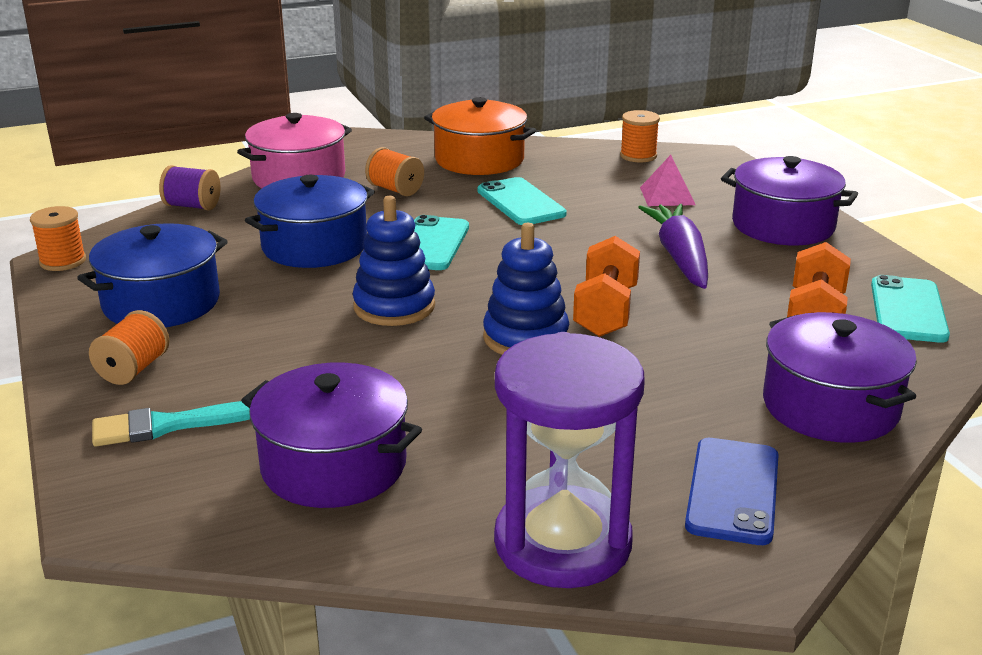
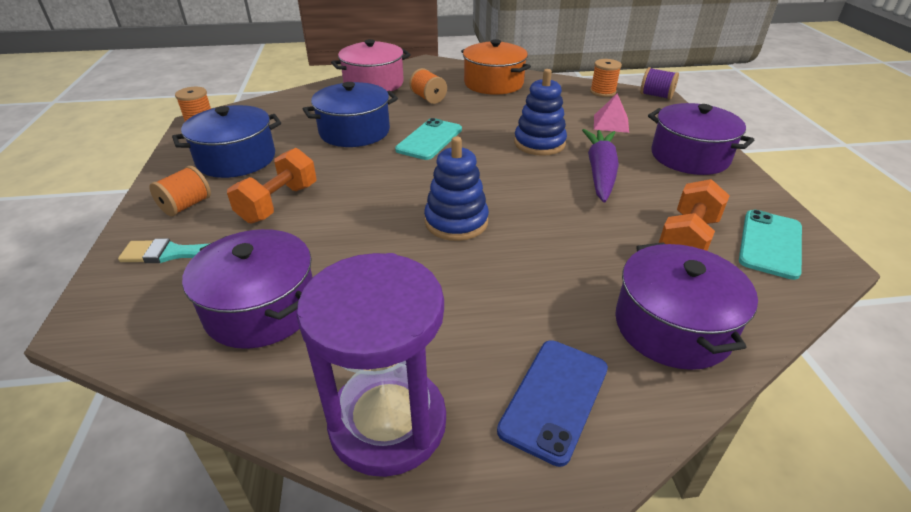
camera: 15 degrees right, 10 degrees up
purple spool [159,165,220,211] -> purple spool moved to [640,67,679,100]
blue stacking toy [353,196,435,326] -> blue stacking toy moved to [514,69,567,156]
turquoise phone [477,177,567,225] -> none
orange dumbbell [573,236,640,337] -> orange dumbbell moved to [227,148,317,224]

